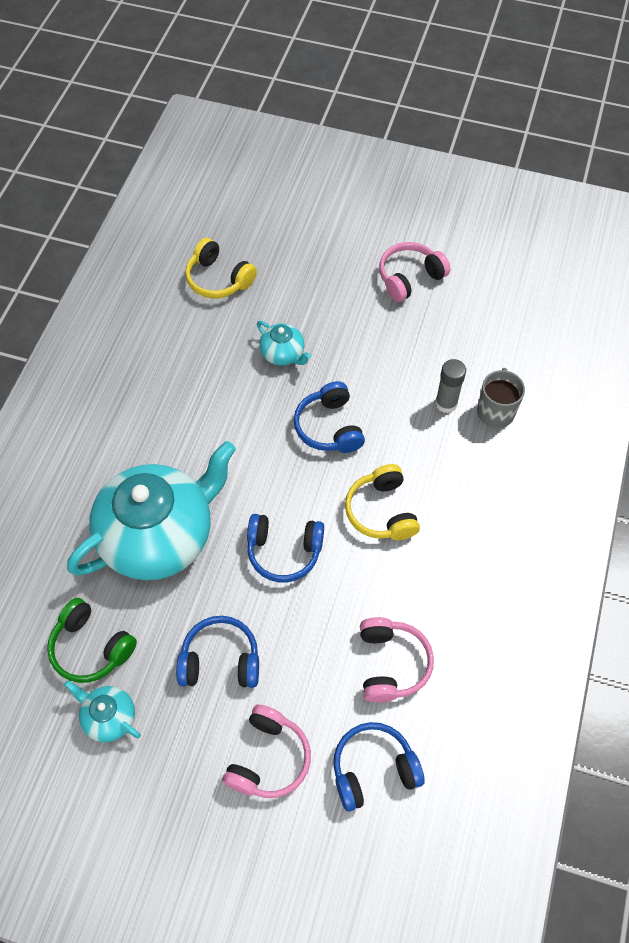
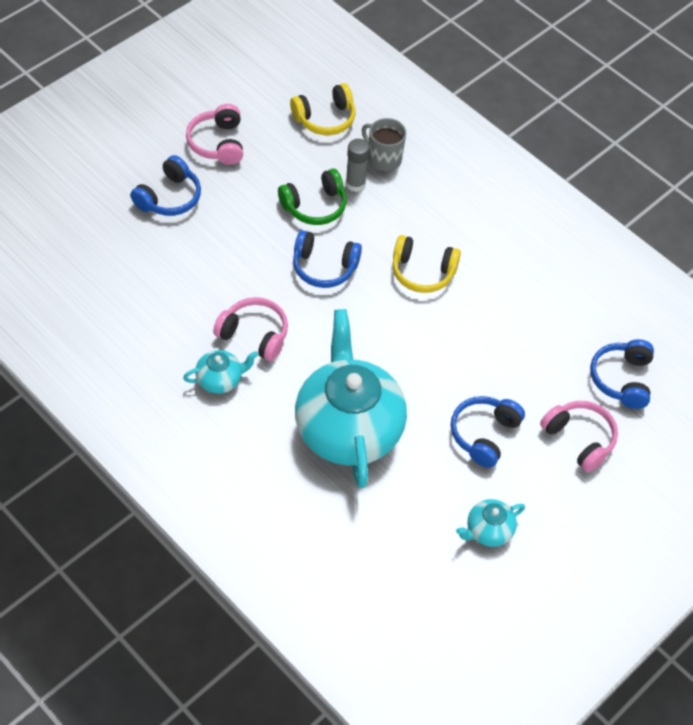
camera: 65 degrees left, 5 degrees down
green headphones [47,598,137,683] -> green headphones moved to [278,168,347,225]
yellow headphones [185,238,257,298] -> yellow headphones moved to [290,83,355,135]
blue headphones [247,514,324,582] -> blue headphones moved to [130,155,201,216]
turquoise teapot [257,321,311,366] -> turquoise teapot moved to [183,350,258,394]
pink headphones [360,617,434,703] -> pink headphones moved to [213,297,288,361]

